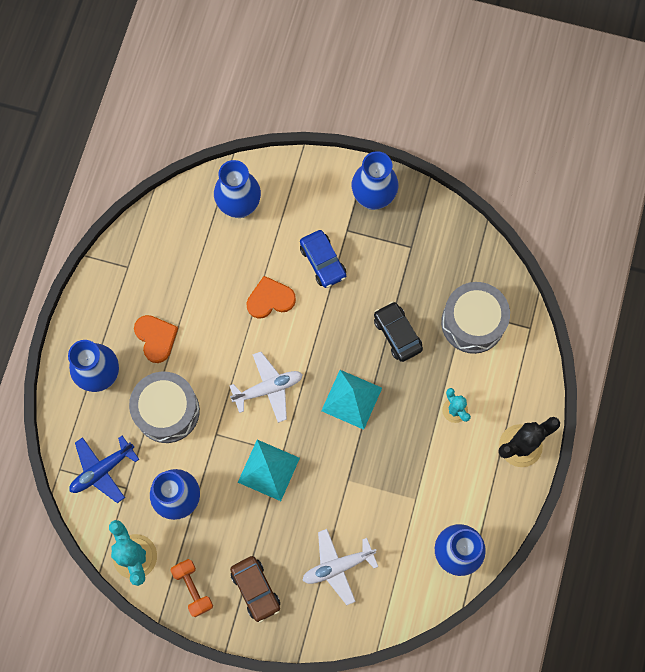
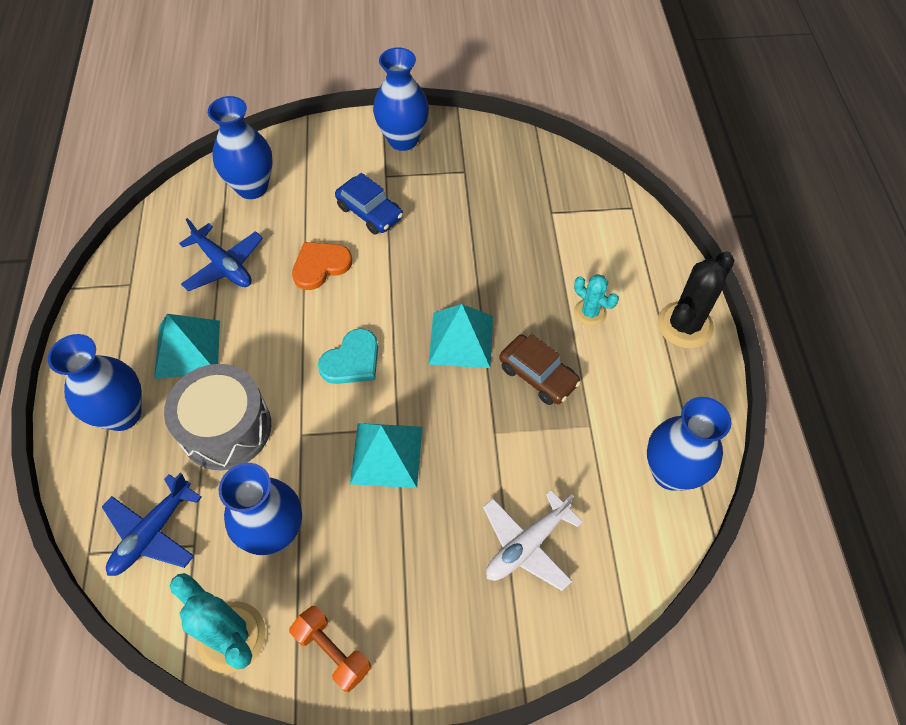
camera: 20 degrees left, 15 degrees down
orange heart [134,315,178,363] -> turquoise pyramid [154,314,220,379]
white plane [230,352,303,423] -> turquoise heart [318,328,378,384]
brown car [230,556,280,623] -> brown car moved to [499,334,581,405]
black car [374,301,423,362] -> none
grey drum [441,282,510,354] -> none
none -> blue plane [179,218,263,291]

